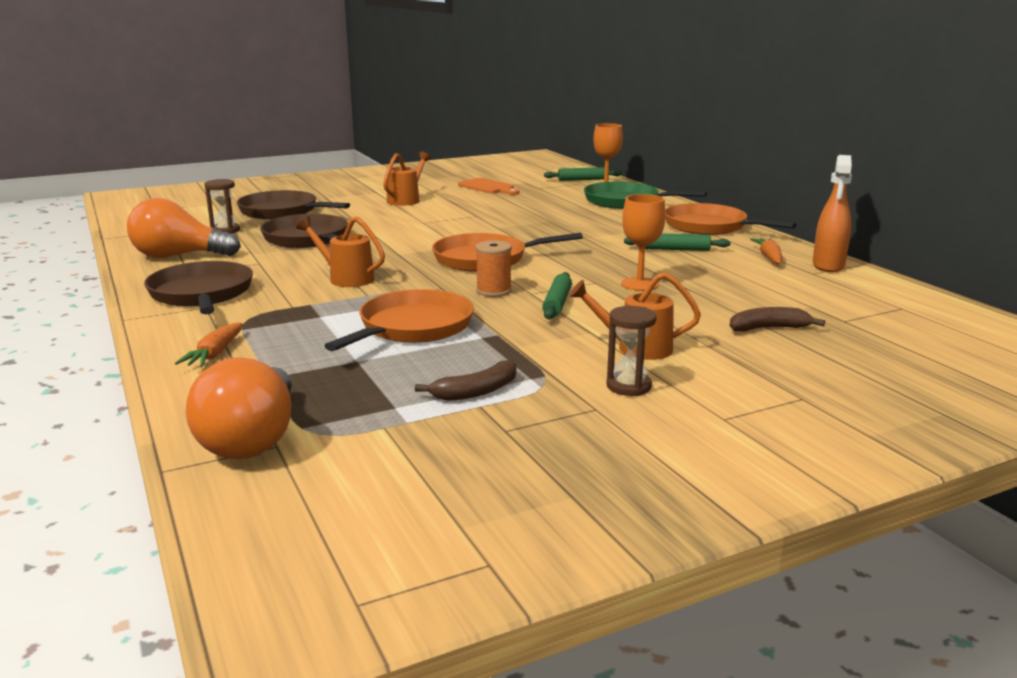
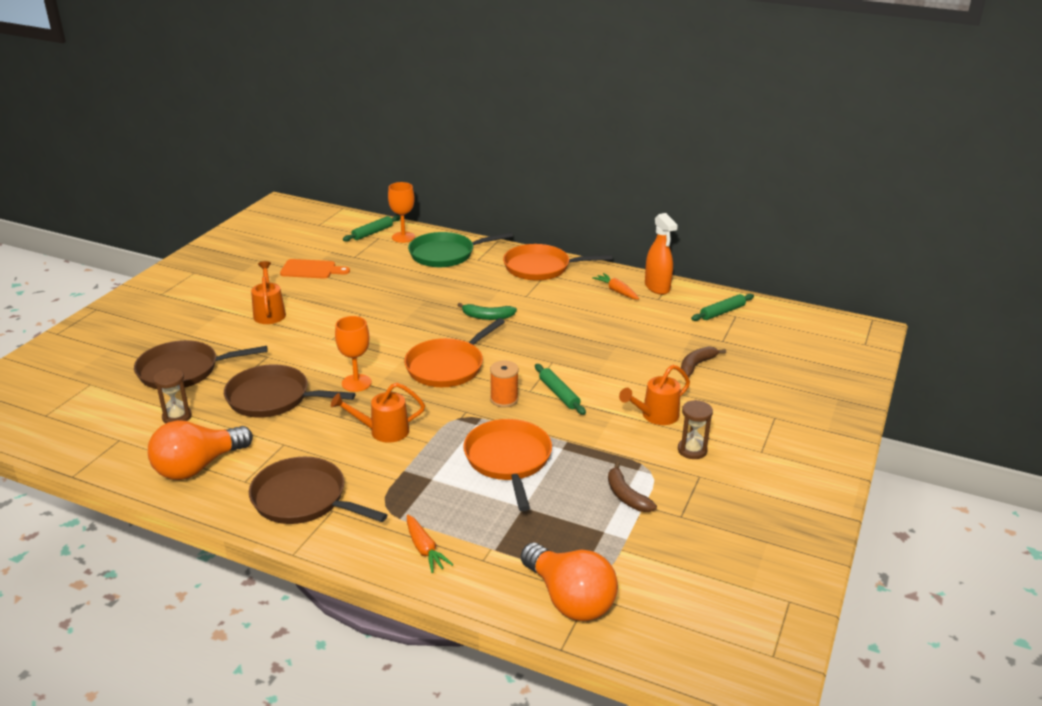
camera: 40 degrees left, 10 degrees up
brown banana [415,360,517,401] -> brown banana turned 135 degrees clockwise [608,462,657,512]
orange goblet [621,194,666,291] -> orange goblet moved to [335,316,372,392]
green rolling pin [624,234,731,251] -> green rolling pin moved to [691,294,754,321]
none -> green banana [458,303,517,320]

